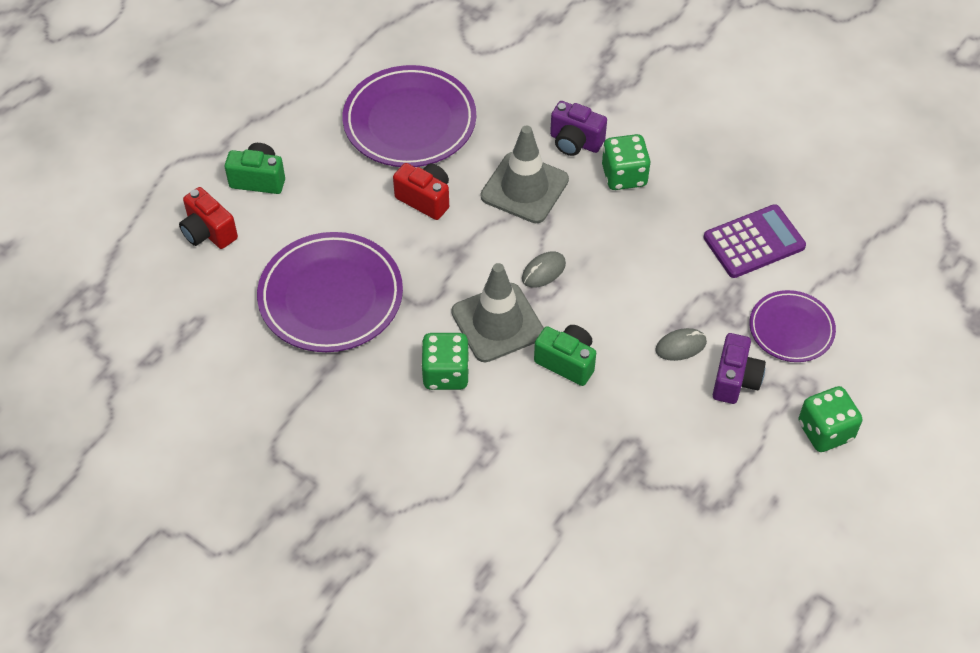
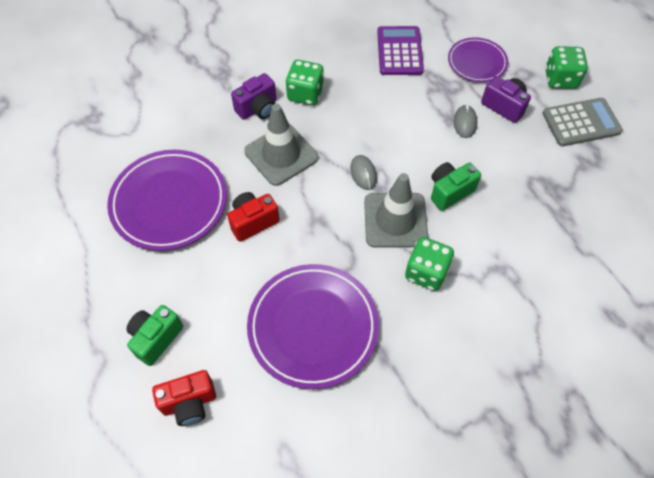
camera: 65 degrees left, 5 degrees up
none -> grey calculator [542,98,623,147]

